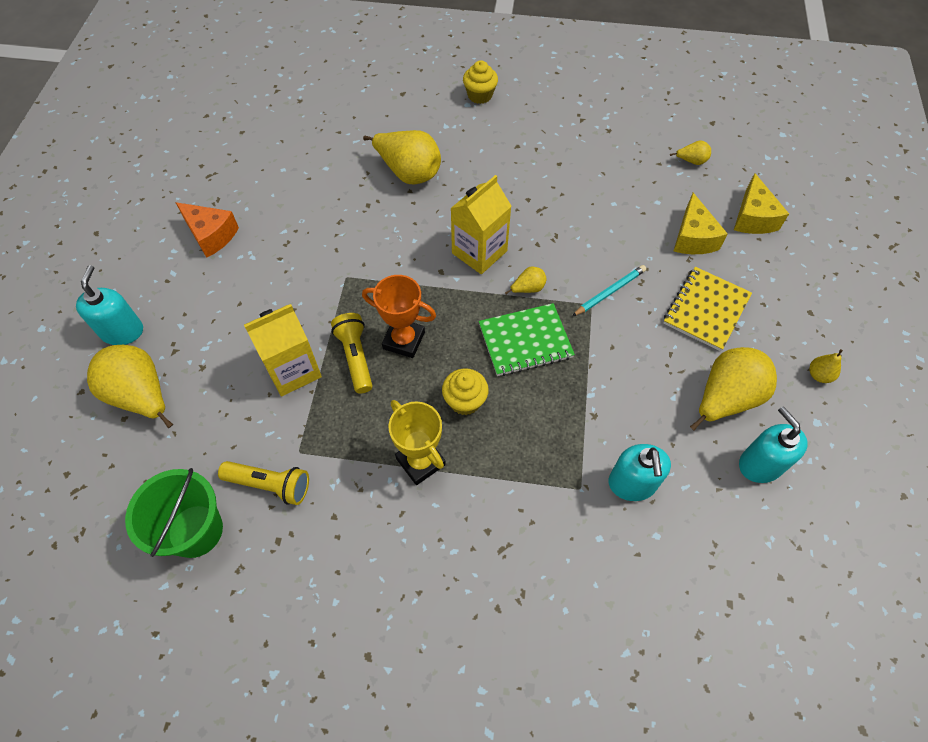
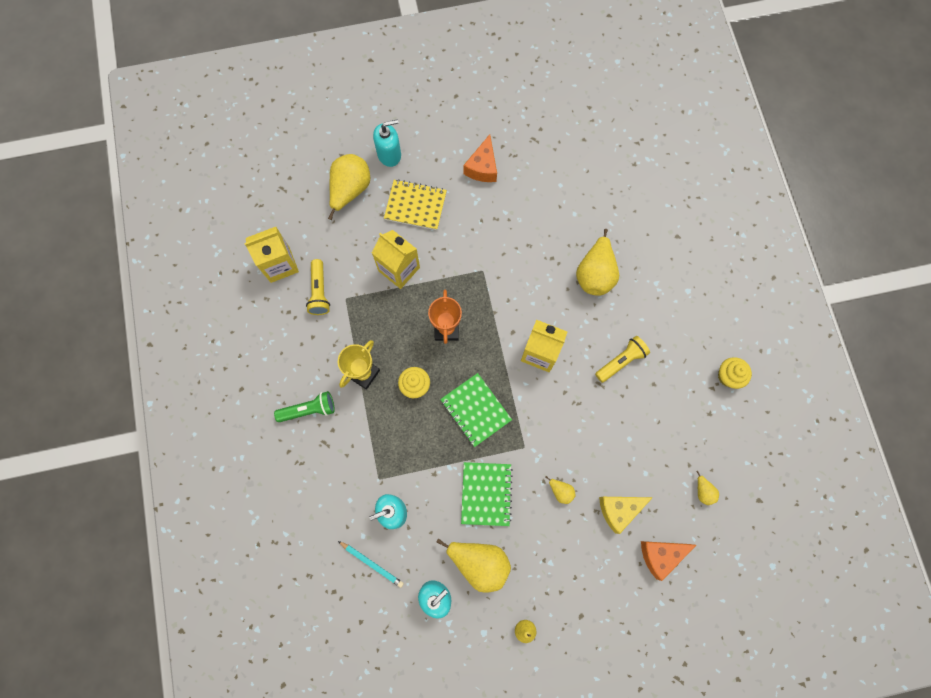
camera: 70 degrees right, 15 degrees up
green bucket [125,468,223,558] -> yellow carton [244,227,299,283]
yellow flashlight [331,313,373,393] -> yellow flashlight moved to [595,336,650,383]
yellow cupcake [463,60,498,104] -> yellow cupcake moved to [718,357,752,389]
yellow pear [505,267,547,294] -> yellow pear moved to [546,476,576,504]
turquoise pencil [572,265,646,316] -> turquoise pencil moved to [338,541,404,588]
yellow notebook [663,267,752,351] -> yellow notebook moved to [384,179,447,230]
yellow cheese [734,173,789,234] -> orange cheese [641,541,696,581]
none -> green flashlight [274,391,335,422]
none -> green notebook [461,462,513,526]

